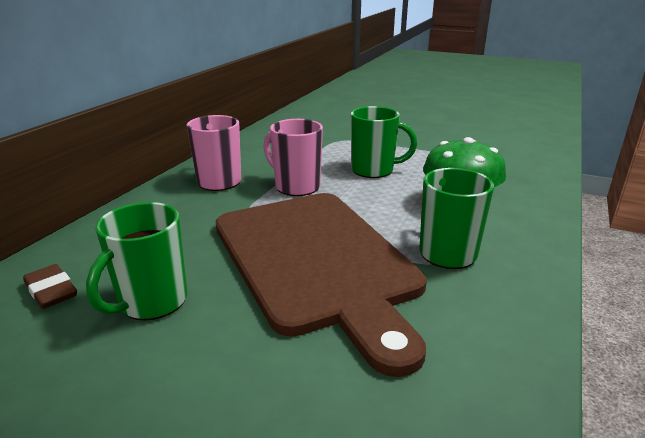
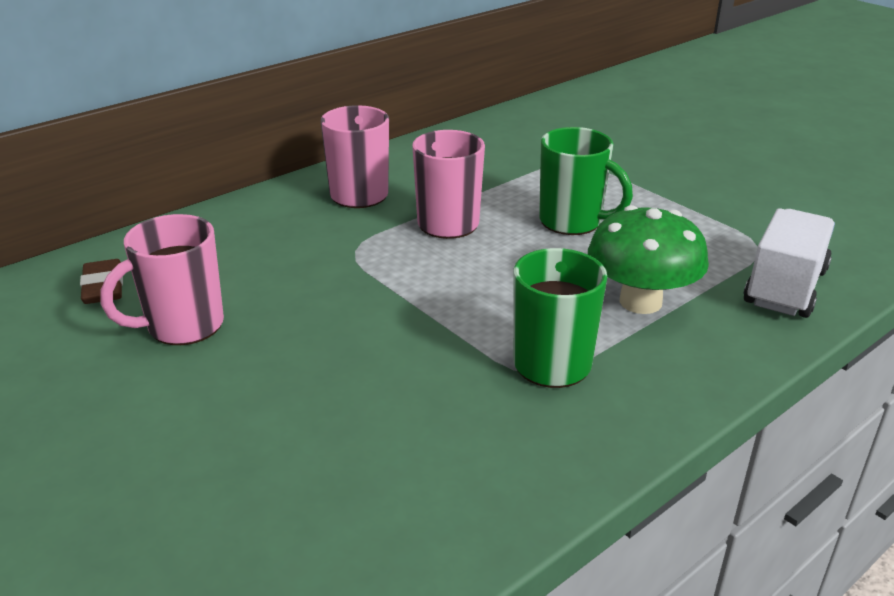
camera: 25 degrees right, 5 degrees up
green mug [86,202,187,321] -> pink mug [100,214,224,345]
brown cutting board [216,193,427,377] -> none
none -> white truck [744,208,835,318]

